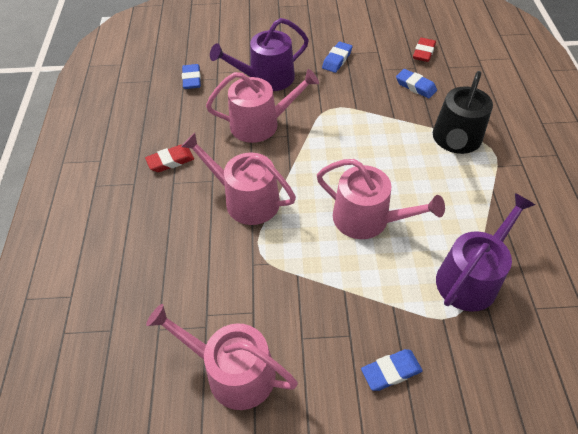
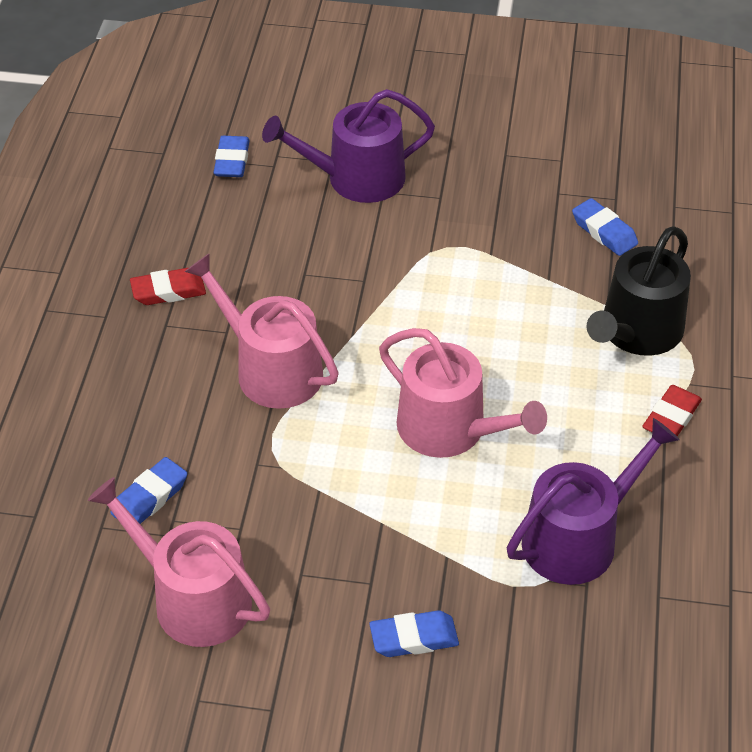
camera: 10 degrees right, 5 degrees down
pink watering can [206,69,319,143] -> none
blue eraser [322,42,352,73] -> blue eraser moved to [110,457,187,524]
red eraser [413,38,436,62] -> red eraser moved to [642,385,702,436]

